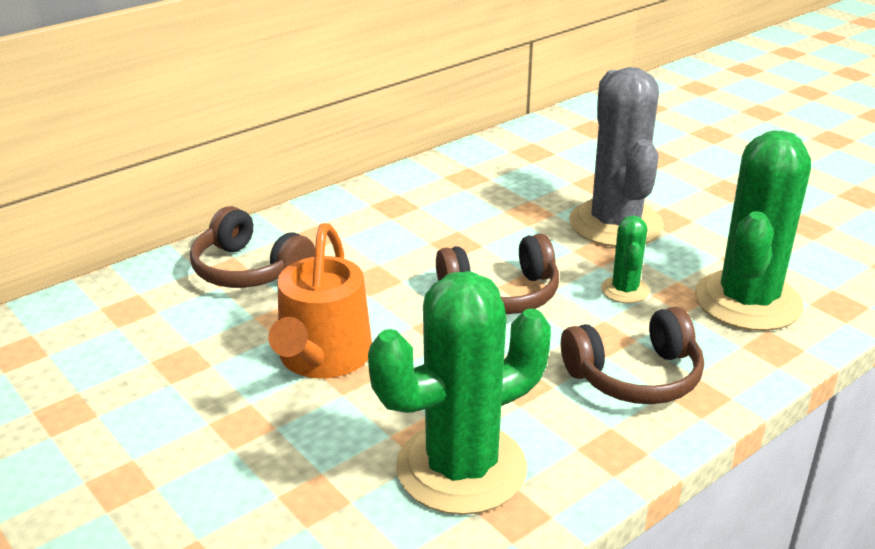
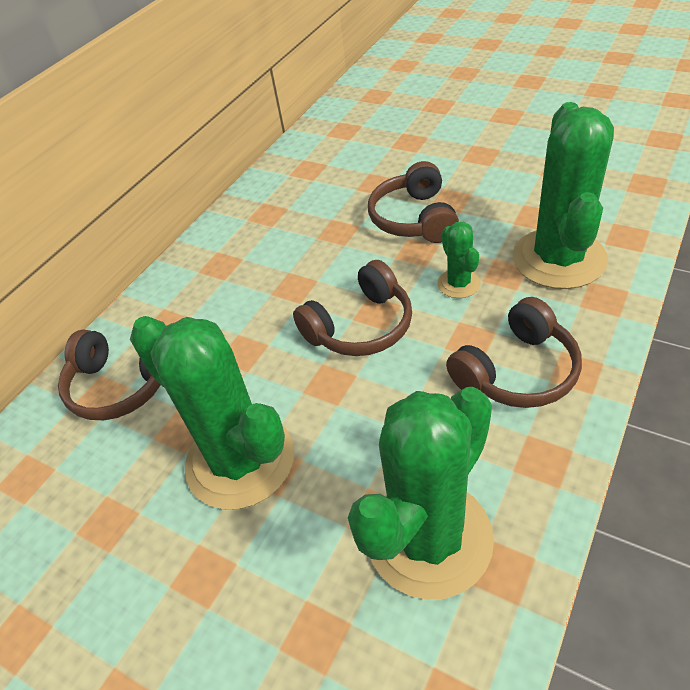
camera: 15 degrees left, 15 degrees up
orange watering can [268,223,372,378] -> green cactus [130,316,294,510]
grey cactus [569,67,664,247] -> brown headphones [368,161,459,243]

